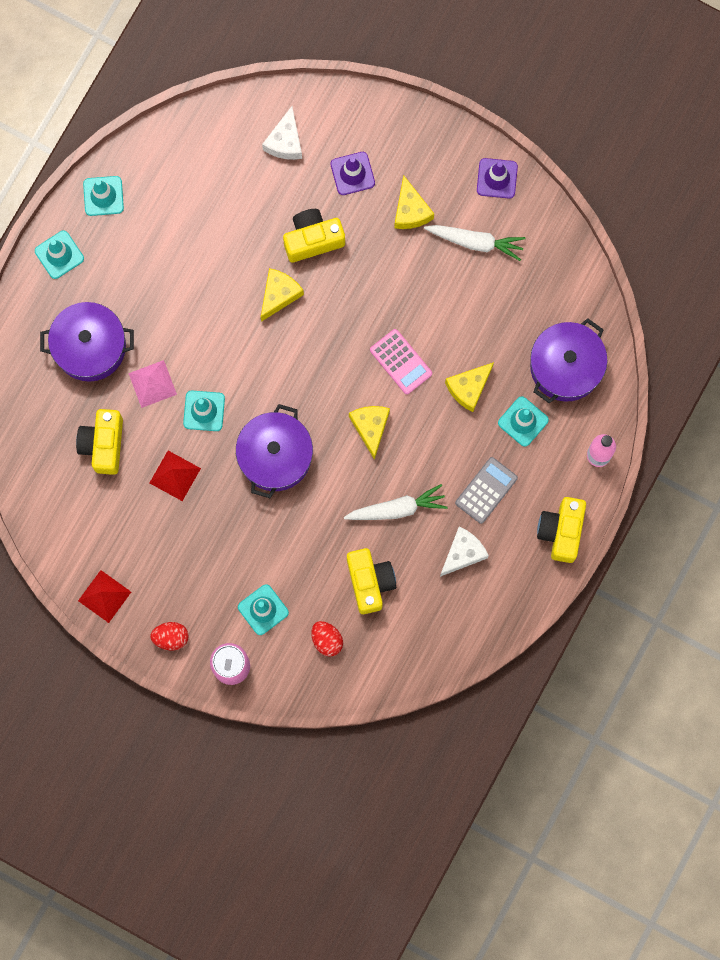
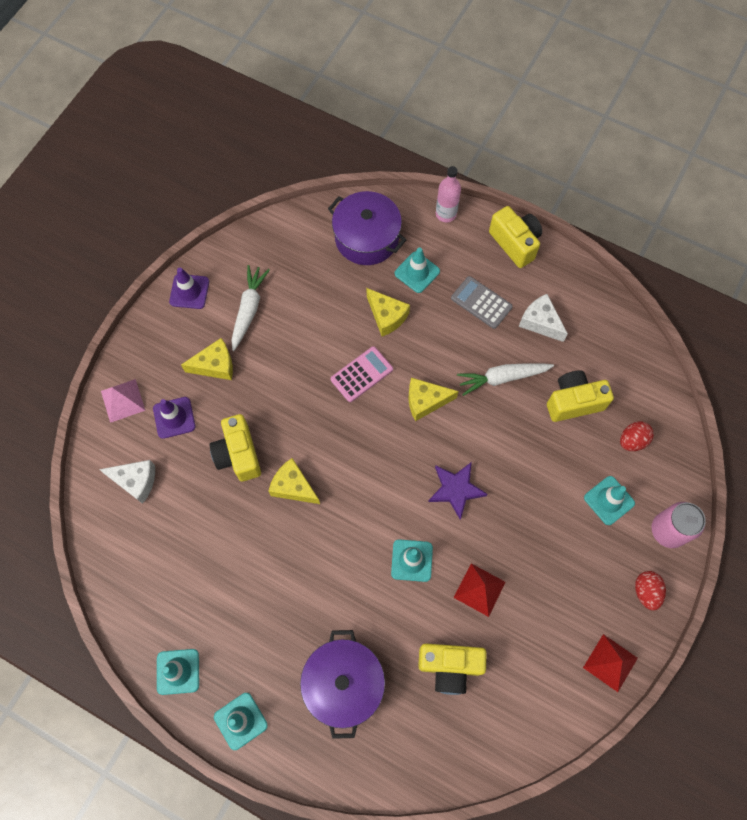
camera: 90 degrees left, 10 degrees down
pink pyramid [128,360,177,408] -> pink pyramid moved to [101,379,145,423]
purple pot [236,404,313,498] -> purple star [428,462,488,520]
white carrot [344,484,447,520] -> white carrot turned 90 degrees counterclockwise [457,363,554,396]
yellow camera [537,497,586,563] -> yellow camera turned 135 degrees counterclockwise [489,206,542,268]

